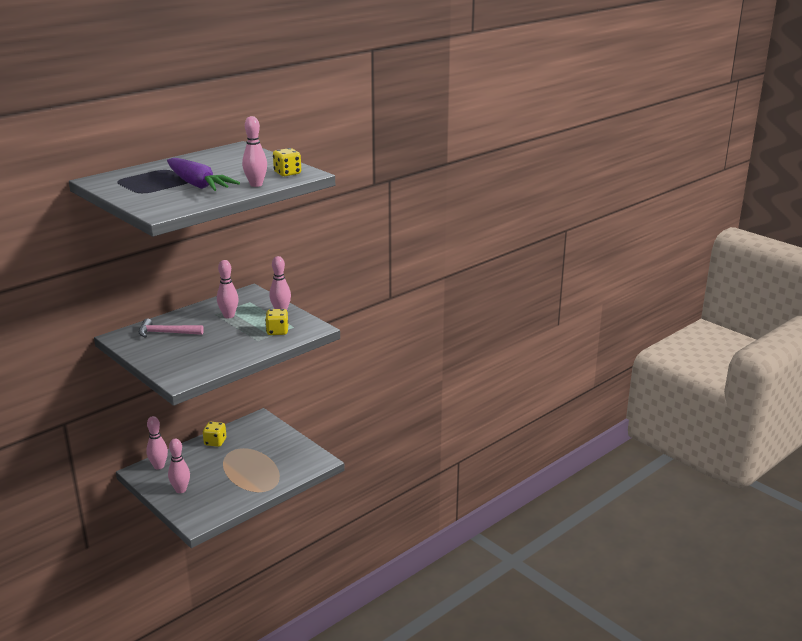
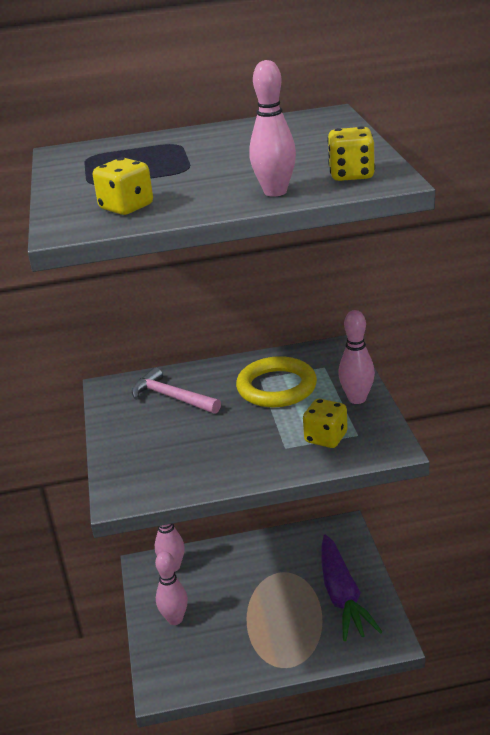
camera: 35 degrees right, 5 degrees up
purple carrot [167,158,240,191] -> purple carrot moved to [322,535,382,641]
yellow dice [203,422,226,447] -> yellow dice moved to [93,158,153,215]
pink bowling pin [217,260,239,318] -> yellow ring [236,356,317,407]

